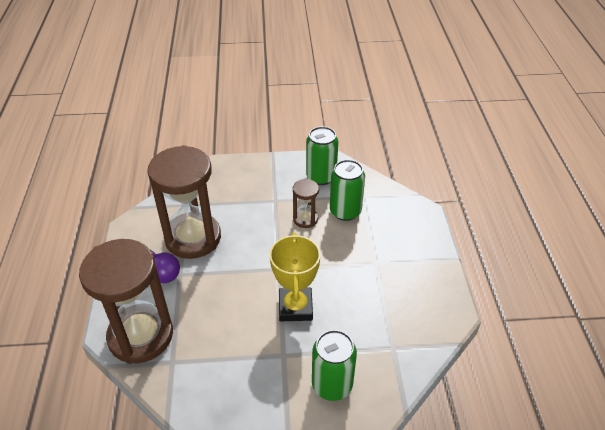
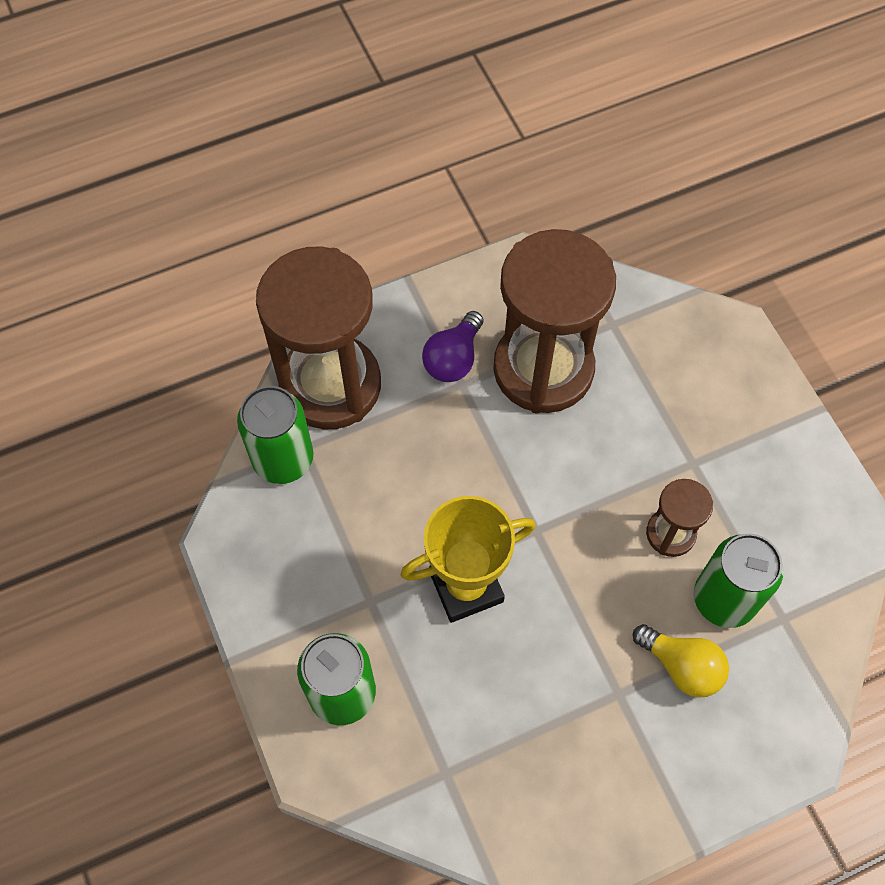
camera: 70 degrees right, 20 degrees up
green can [306,126,338,185] -> green can moved to [237,386,313,484]
none -> yellow light bulb [633,624,729,698]

